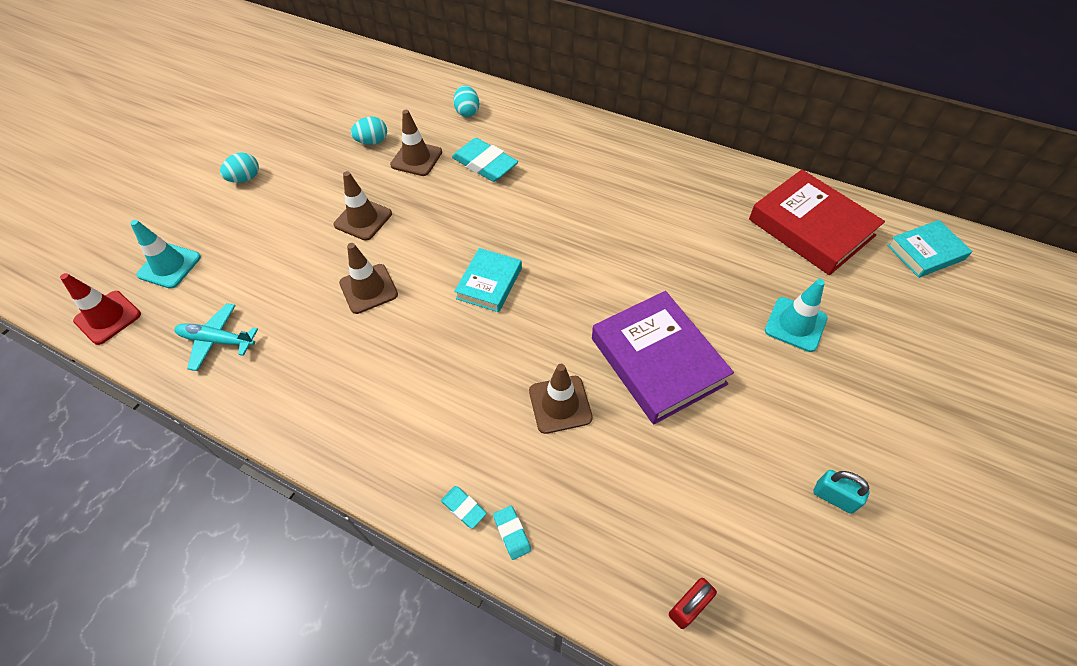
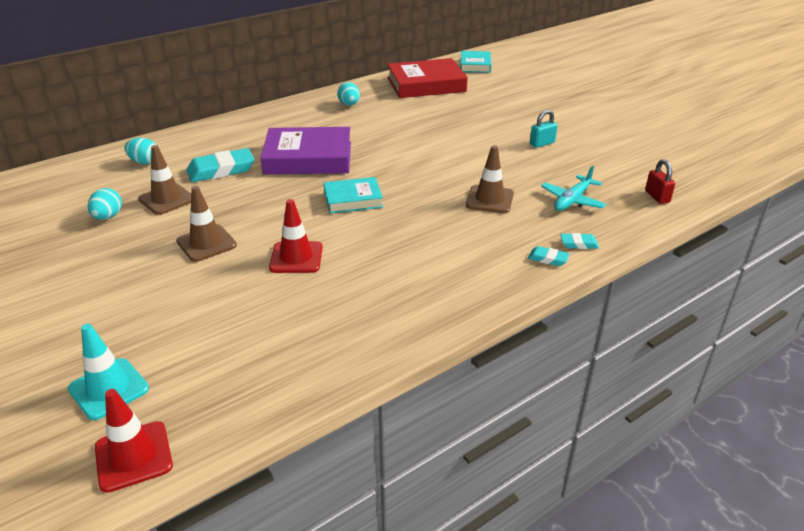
camera: 65 degrees left, 20 degrees down
turquoise plane [174,303,258,371] -> turquoise plane moved to [541,166,607,211]
turquoise egg [220,152,259,183] -> turquoise egg moved to [337,82,360,106]
brown traffic cone [339,243,398,314] -> red traffic cone [269,199,323,273]
turquoise eraser [441,486,487,529] -> turquoise eraser turned 45 degrees clockwise [528,246,570,266]
turquoise book [454,248,522,312] -> turquoise book turned 60 degrees counterclockwise [324,177,383,214]
purple book [592,291,734,424] -> purple book moved to [260,127,351,175]
turquoise traffic cone [765,279,828,352] -> none
turquoise padlock [813,470,870,514] -> turquoise padlock moved to [530,110,558,148]

